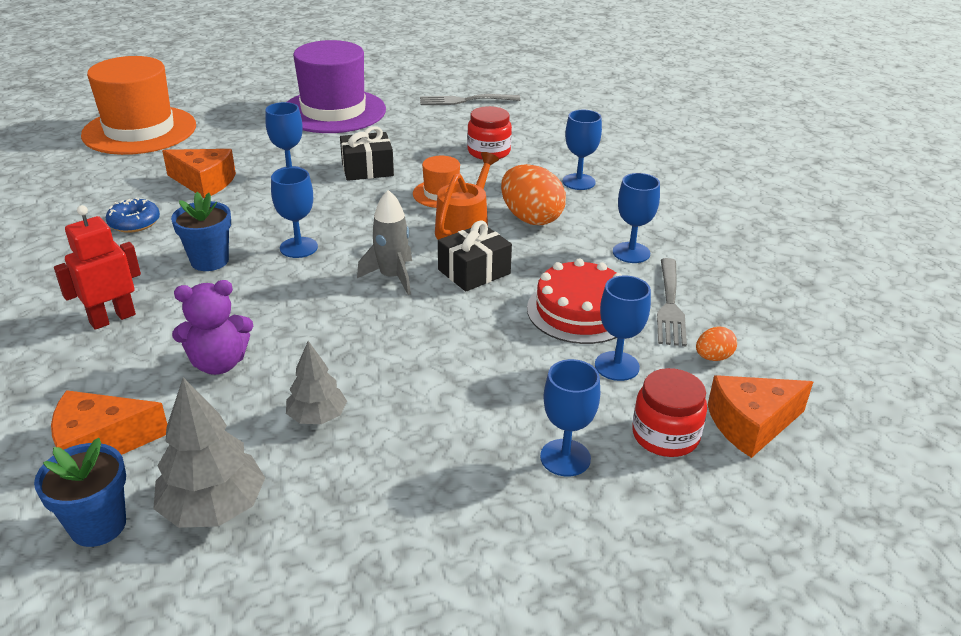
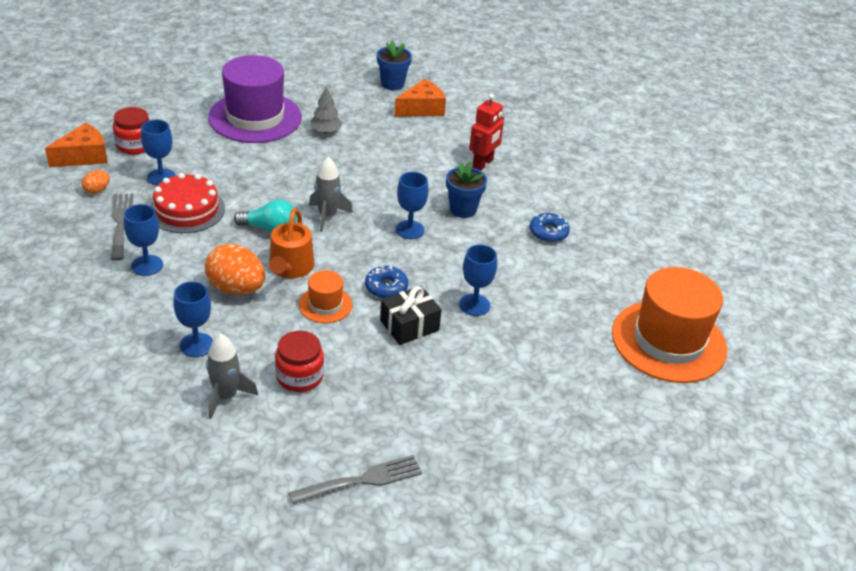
camera: 160 degrees right, 5 degrees up
grey tree [153,377,265,528] -> none
orange cheese [162,149,236,198] -> none
purple teddy bear [172,280,253,375] -> none
purple hat [287,40,386,133] -> purple hat moved to [208,55,302,143]
black gift [438,220,512,292] -> turquoise light bulb [234,199,297,233]
blue goblet [540,359,600,477] -> none
none -> grey rocket [206,334,258,419]
none -> blue donut [365,266,408,298]

